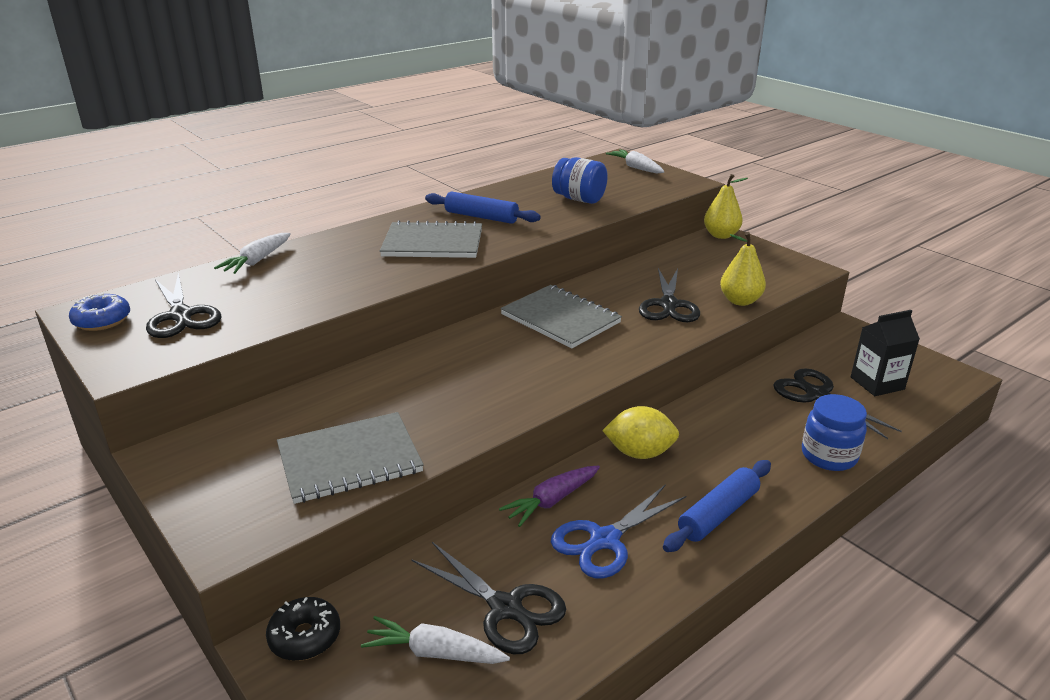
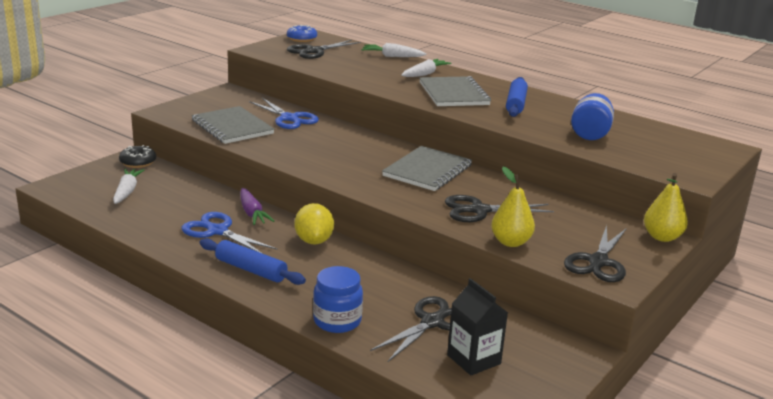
camera: 75 degrees right, 5 degrees down
black scissors [411,542,566,654] -> black scissors moved to [564,225,626,282]
purple carrot [499,465,600,527] -> purple carrot turned 150 degrees counterclockwise [240,188,274,225]
white carrot [606,149,665,173] -> white carrot moved to [401,59,451,77]
none -> blue scissors [249,98,319,129]

